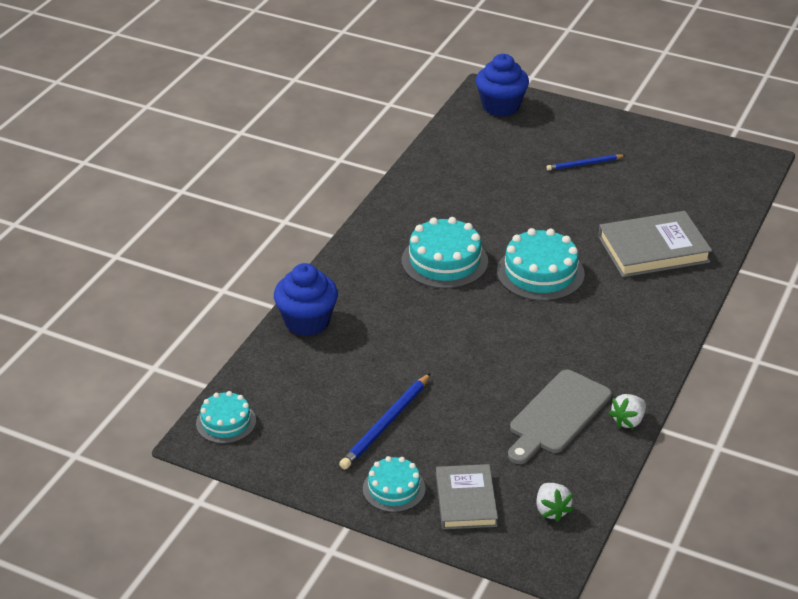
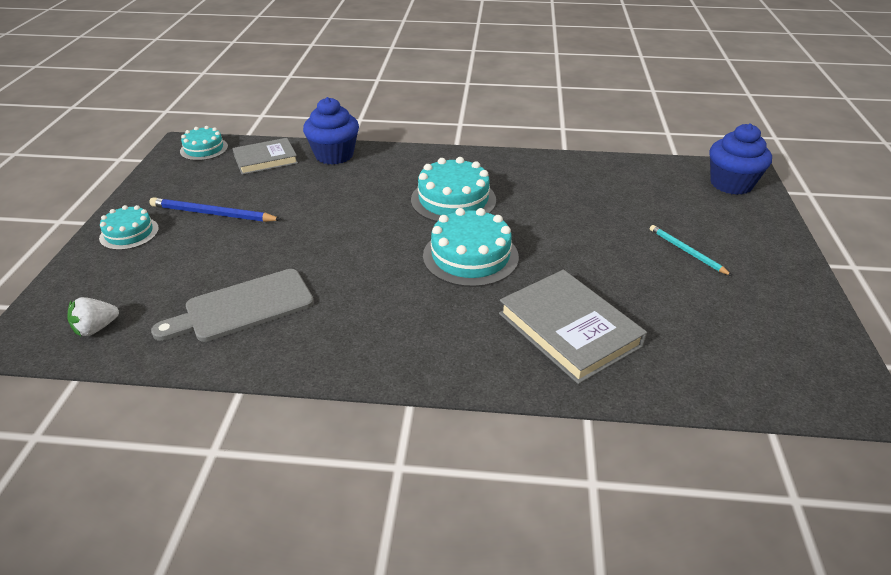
camera: 70 degrees right, 0 degrees up
grey book [436,464,498,529] -> grey book moved to [232,138,298,175]
grey cutting board [508,370,612,464] -> grey cutting board turned 45 degrees counterclockwise [151,269,314,342]
blue pencil [546,154,626,171] -> turquoise pencil [650,225,732,276]
white strawberry [609,394,646,429] -> none

